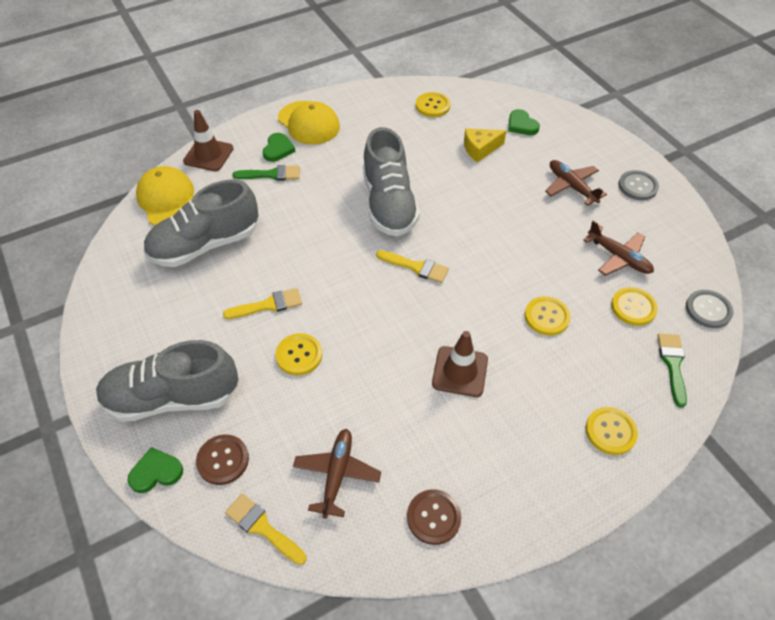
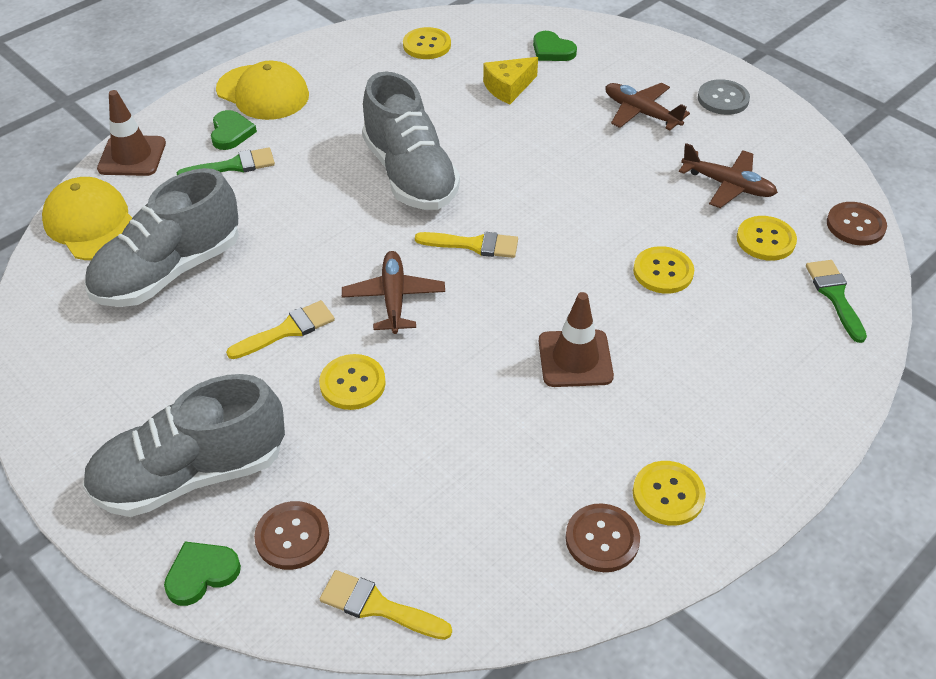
camera: 15 degrees left, 5 degrees down
brown plane [293,429,381,518] -> brown plane moved to [342,251,445,334]
yellow button [585,407,638,455] -> yellow button moved to [633,461,706,526]
grey button [686,290,733,328] -> brown button [827,202,887,245]

